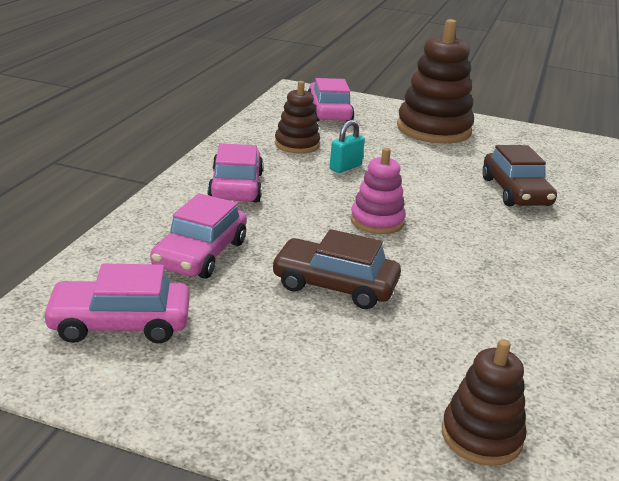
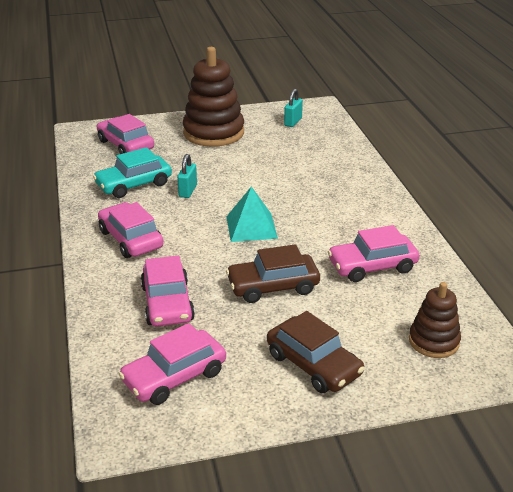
camera: 30 degrees left, 5 degrees up
brown stacking toy [275,81,320,154] -> turquoise car [93,147,172,198]
pink stacking toy [350,148,406,234] -> turquoise pyramid [226,186,278,242]
brown car [482,145,557,206] -> brown car moved to [267,311,365,393]
none -> turquoise padlock [284,89,303,127]
none -> pink car [328,225,420,282]

